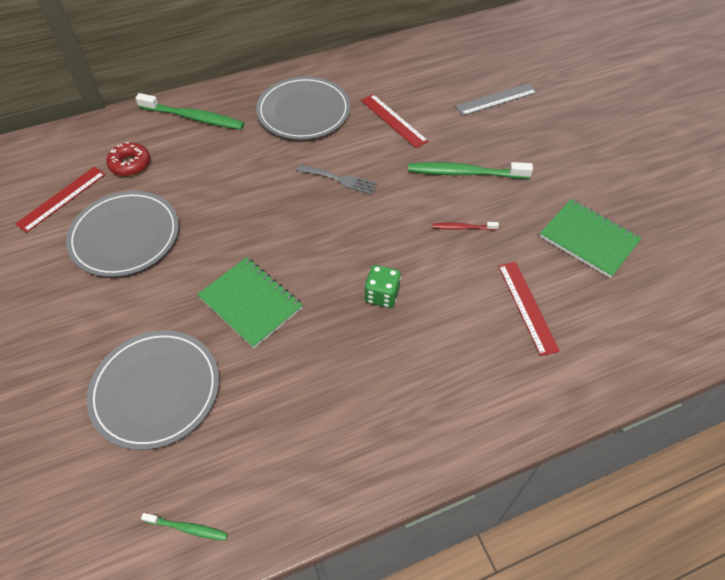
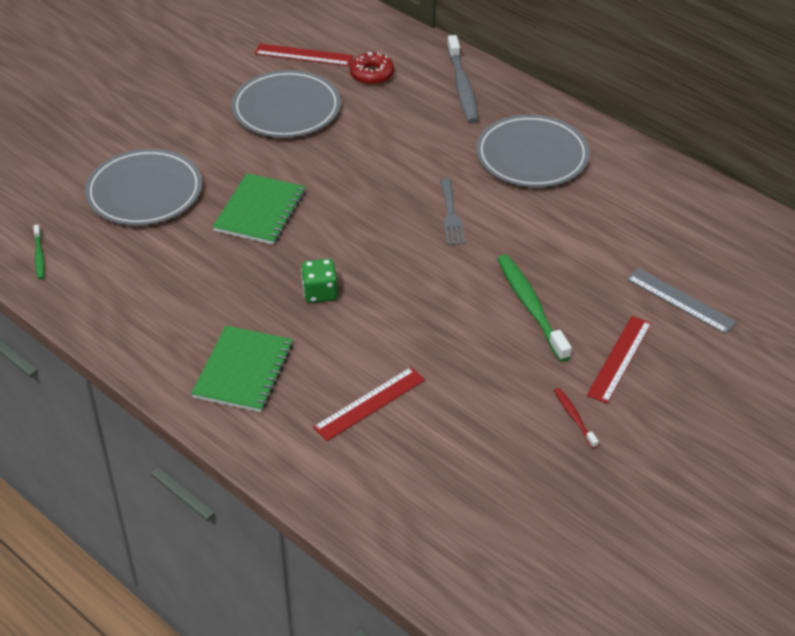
camera: 65 degrees right, 10 degrees down
green toothbrush [135,93,244,130] -> grey toothbrush [447,35,478,123]
red ruler [361,94,428,148] -> red ruler moved to [586,316,652,404]
red toothbrush [433,222,499,230] -> red toothbrush moved to [554,388,599,449]
green notebook [540,199,642,278] -> green notebook moved to [191,325,293,412]

